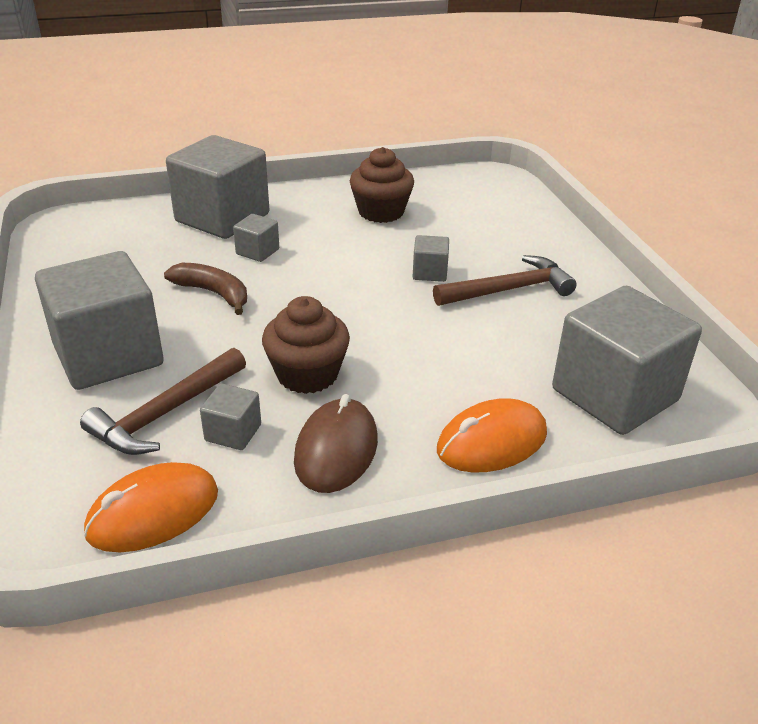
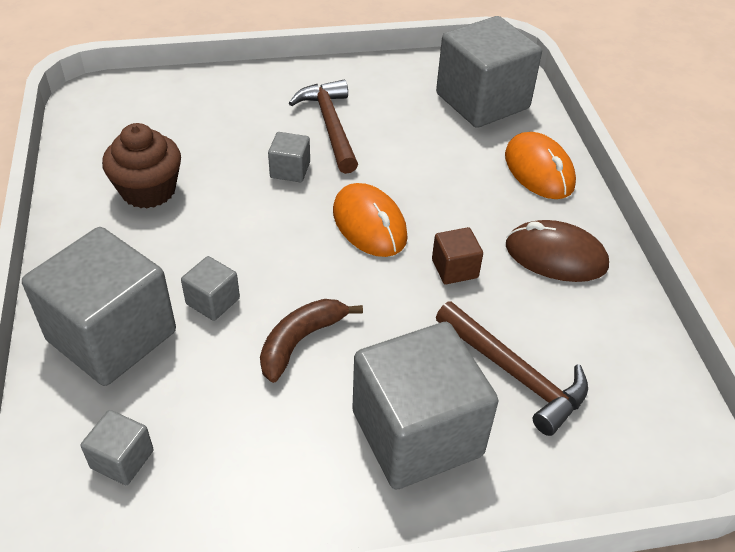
camera: 85 degrees left, 10 degrees up
orange mouse [84,462,218,552] -> orange mouse moved to [333,183,408,257]
grey cube [200,383,261,450] -> grey cube moved to [81,410,154,485]
brown cupcake [262,296,350,394] -> brown cube [432,227,483,284]

